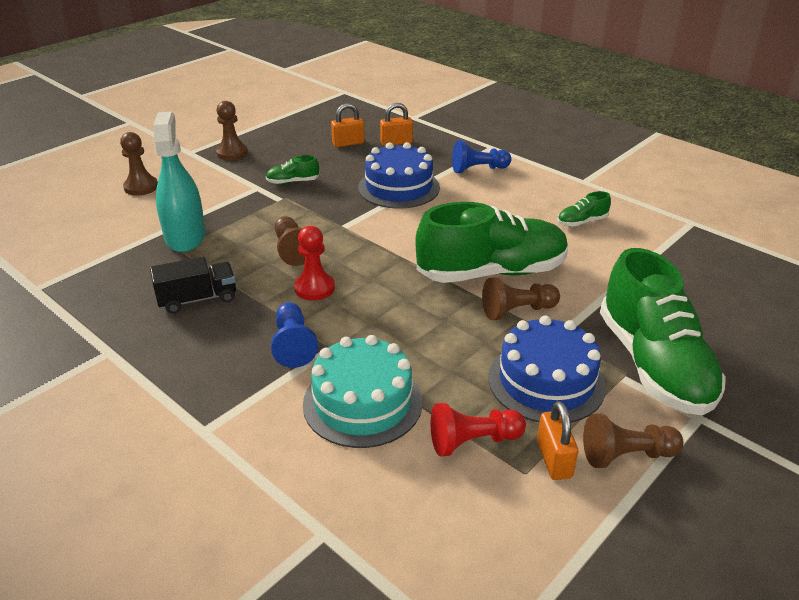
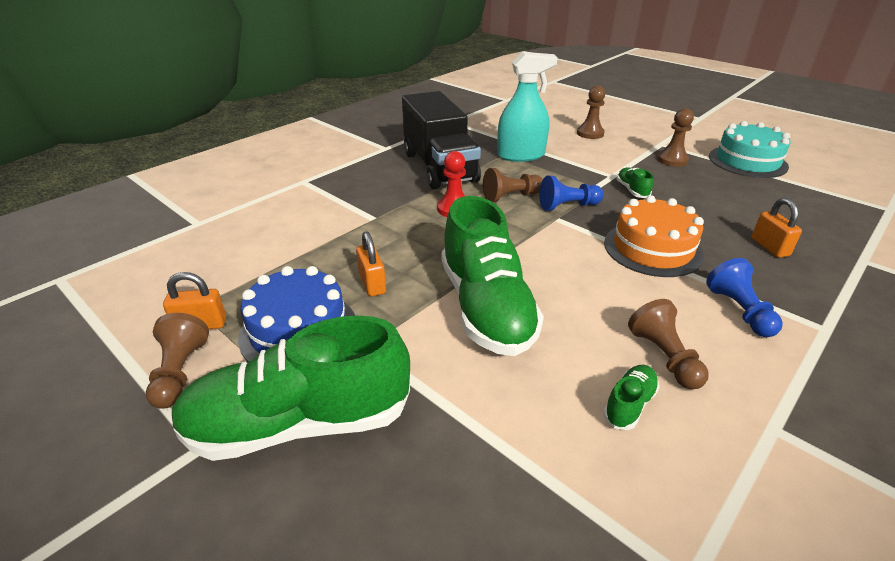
camera: 90 degrees right, 0 degrees up
black truck [150,257,236,314] -> black truck [402,91,481,189], size x1.97
blue pawn [271,302,318,368] -> blue pawn moved to [539,175,603,211]
turquoise cake [303,335,423,448] -> turquoise cake moved to [709,121,791,178]
orange padlock [331,103,365,147] -> orange padlock moved to [356,231,386,296]
blue cake [358,142,440,209] -> orange cake [604,195,704,277]
red pawn [431,403,526,456] -> none
brown pawn [482,277,560,320] -> brown pawn moved to [628,299,709,389]
green shoe [557,191,611,227] -> green shoe turned 60 degrees clockwise [603,365,659,430]

